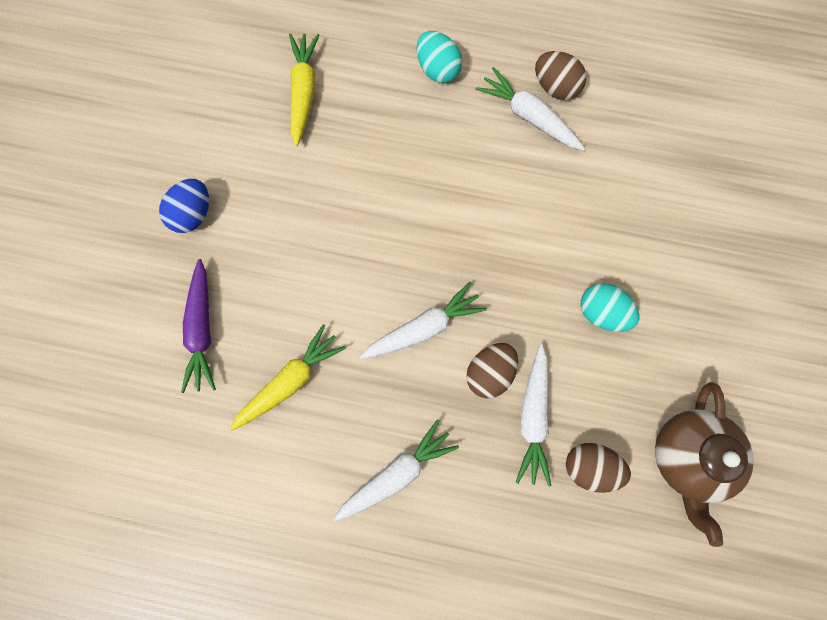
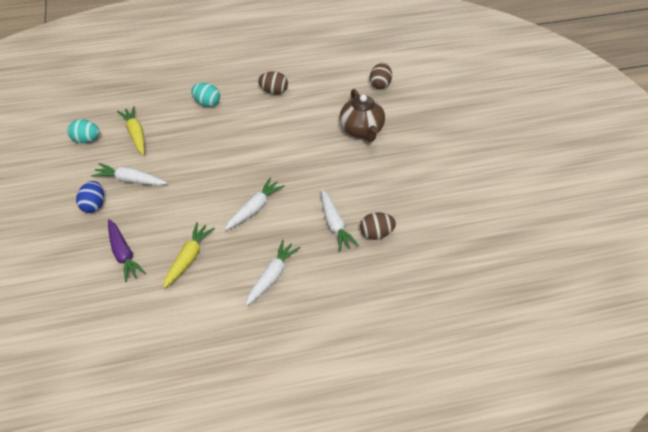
camera: 25 degrees left, 30 degrees down
brown egg [466,343,518,399] -> brown egg moved to [370,63,392,89]
white carrot [475,67,585,151] -> white carrot moved to [91,163,167,186]
turquoise egg [580,283,639,332] -> turquoise egg moved to [67,119,100,143]
brown teapot [655,382,754,547] -> brown teapot moved to [340,89,385,142]

